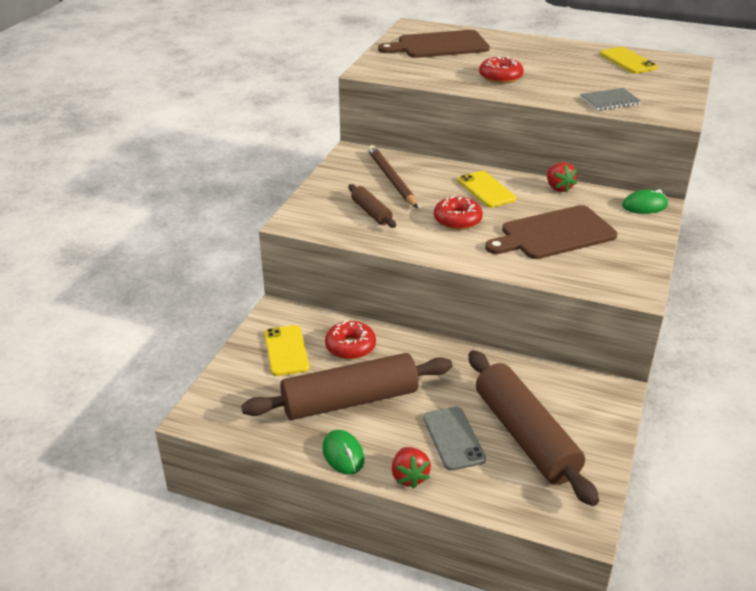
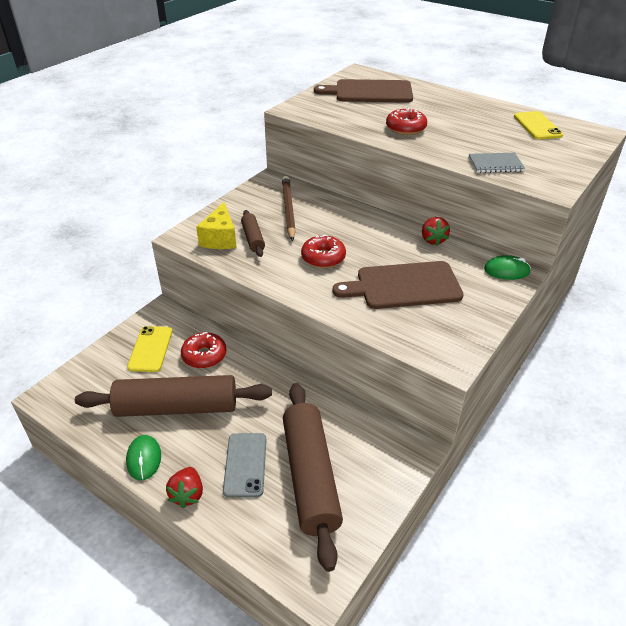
camera: 15 degrees right, 5 degrees up
yellow phone [458,171,516,208] -> none
none -> yellow cheese [196,202,237,249]

